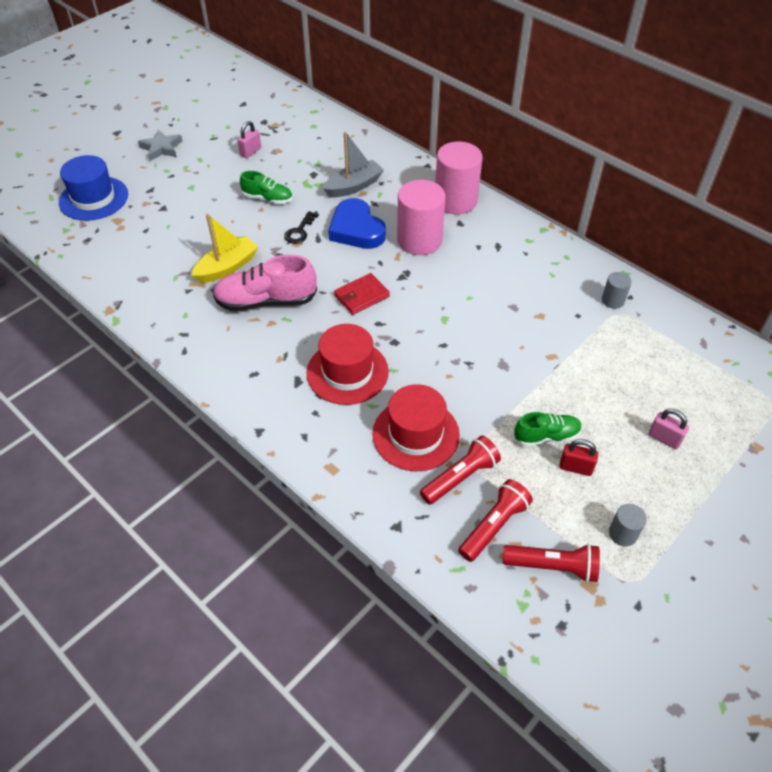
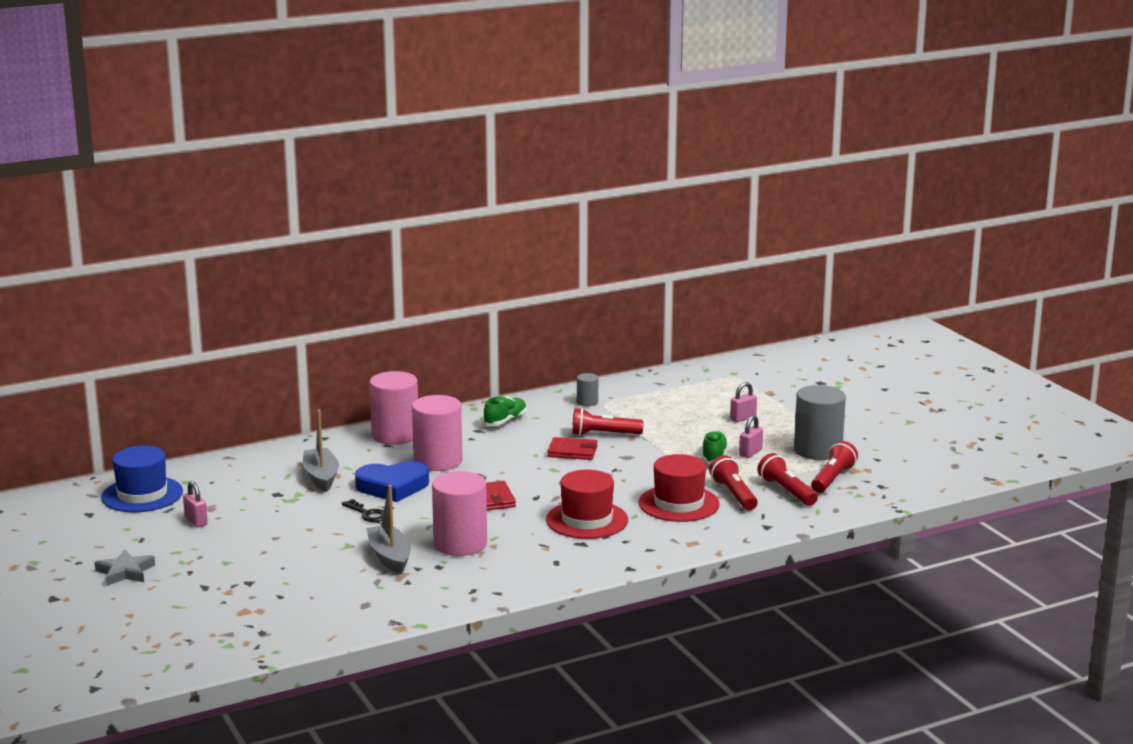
camera: 70 degrees left, 30 degrees down
blue hat [59,155,128,221] -> blue hat moved to [101,446,183,512]
yellow boat [191,214,258,283] -> grey boat [366,485,411,574]
pink shoe [212,255,317,311] -> pink cylinder [432,471,487,556]
green shoe [240,171,292,204] -> green shoe moved to [483,396,527,426]
red padlock [559,439,598,476] -> pink padlock [739,415,763,458]
grey cylinder [609,504,647,547] -> grey cylinder [794,385,846,460], size x2.12
none -> red wallet [547,437,598,460]
none -> red flashlight [572,408,643,436]

